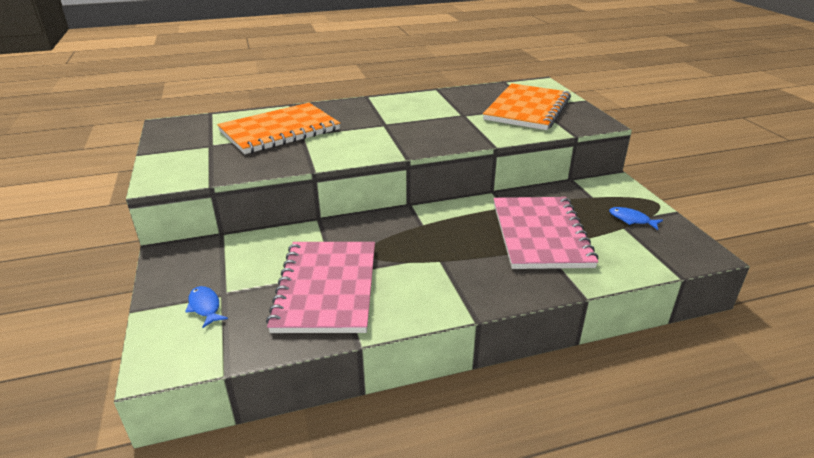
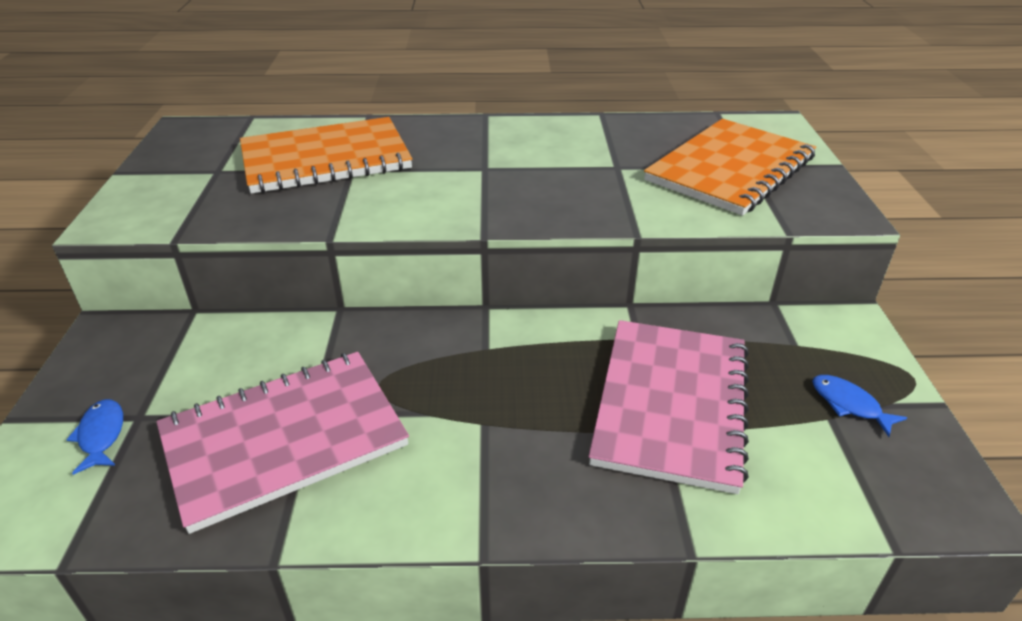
camera: 15 degrees right, 5 degrees up
pink notebook [266,242,375,333] -> pink notebook turned 45 degrees clockwise [156,352,409,534]

